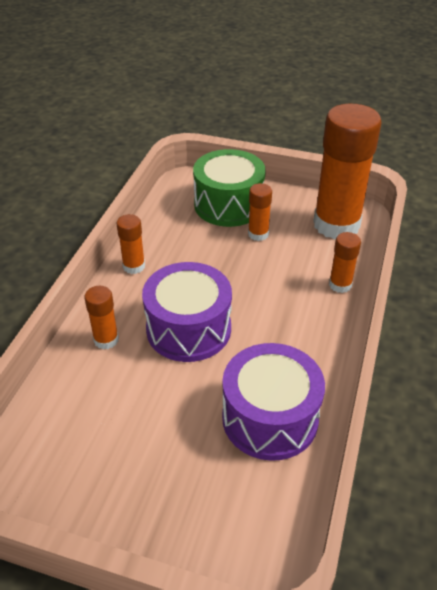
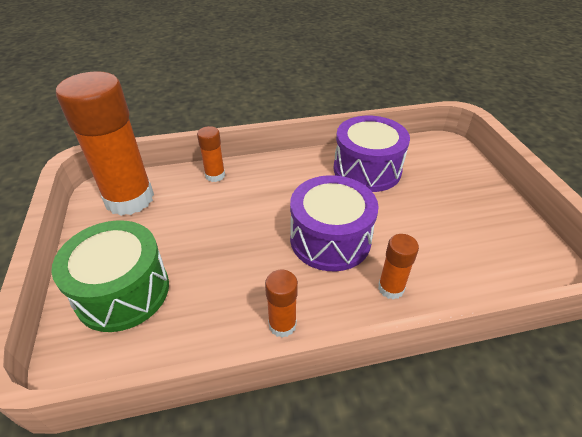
camera: 120 degrees left, 0 degrees up
orange glue stick [248,183,272,241] -> none

